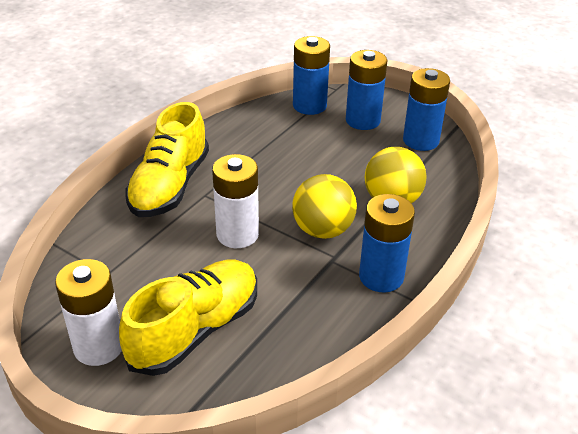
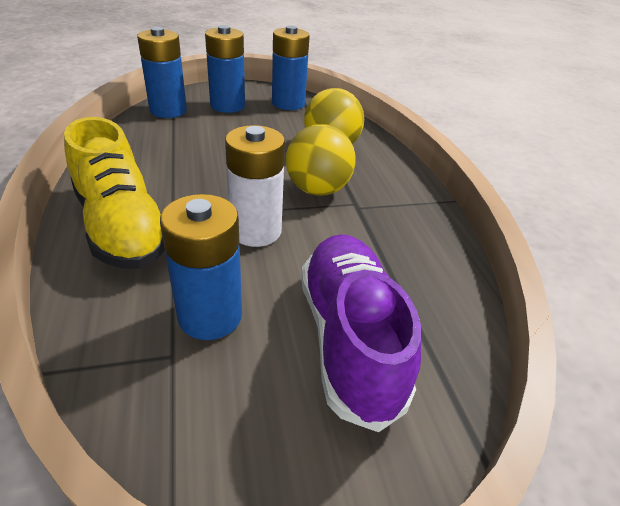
camera: 50 degrees left, 0 degrees up
white battery [55,259,122,366] -> none
yellow shoe [119,260,257,376] -> purple shoe [301,234,421,432]
blue battery [359,194,415,293] -> blue battery moved to [160,194,242,340]

